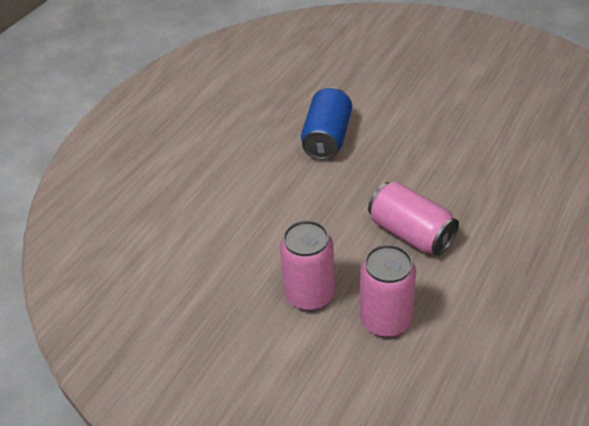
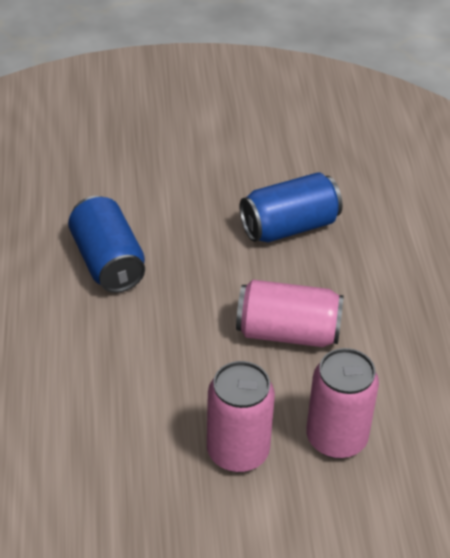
camera: 40 degrees left, 0 degrees up
none -> blue can [239,172,343,242]

